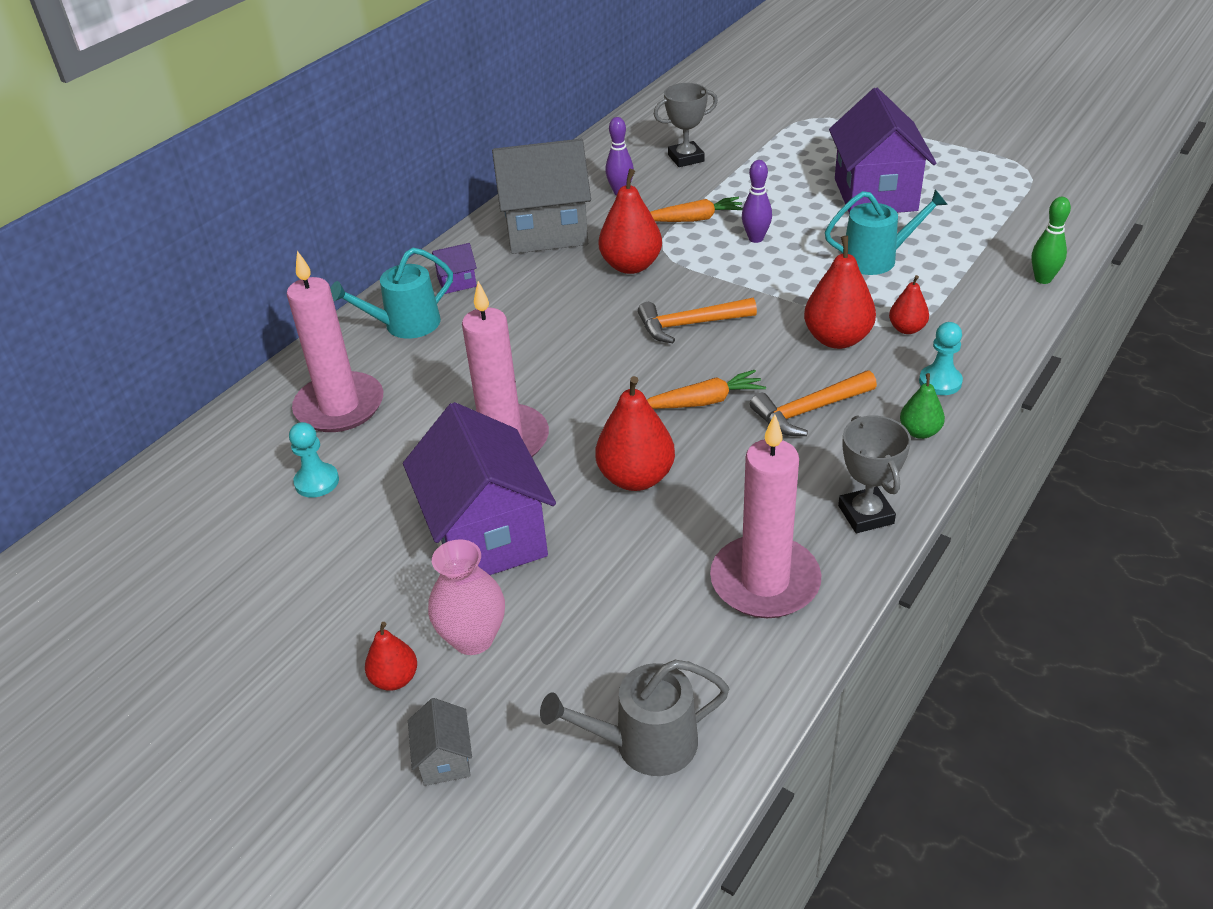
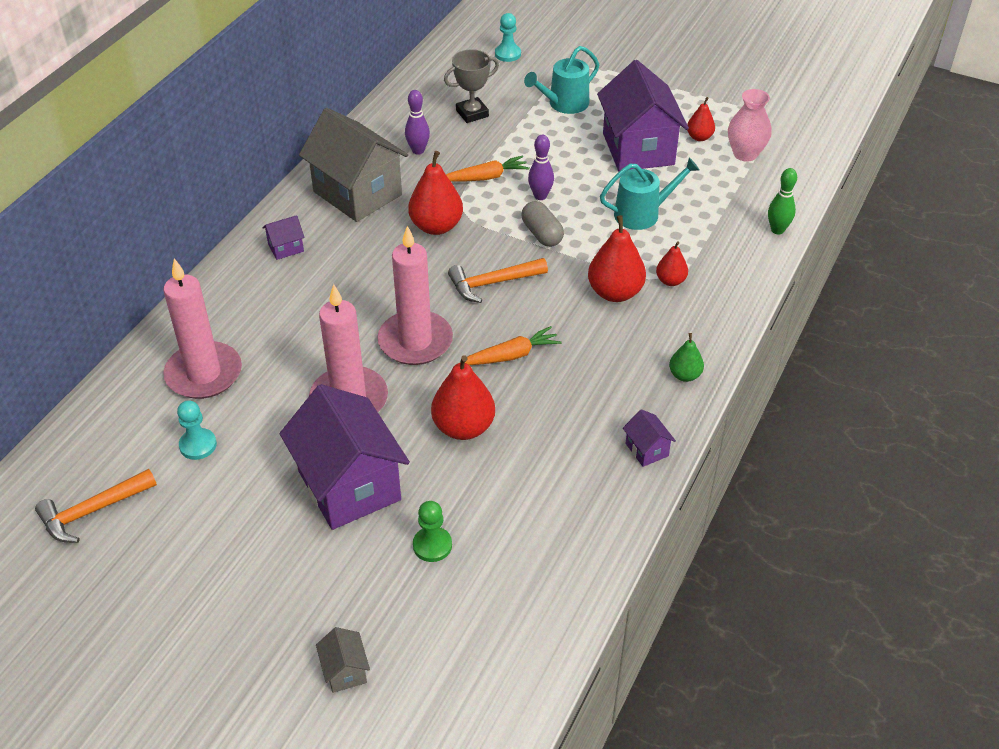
camera: 10 degrees left, 5 degrees up
turquoise watering can [330,248,453,339] -> turquoise watering can moved to [524,46,599,114]
red pear [365,622,417,691] -> red pear moved to [687,97,715,141]
pink vase [428,539,505,655] -> pink vase moved to [728,89,772,162]
grey house [492,139,591,254] -> grey house turned 60 degrees clockwise [299,108,408,222]
grey watering can [540,660,729,776] -> none
pink candle [710,414,821,618] -> pink candle moved to [377,226,453,365]
orange hammer [750,370,877,436] -> orange hammer moved to [35,469,157,543]
grey trophy [838,415,911,533] -> purple house [623,409,676,467]
turquoise pawn [919,322,963,395] -> turquoise pawn moved to [495,13,521,62]
none -> green pawn [413,501,452,562]
none -> grey capsule [522,201,564,247]

